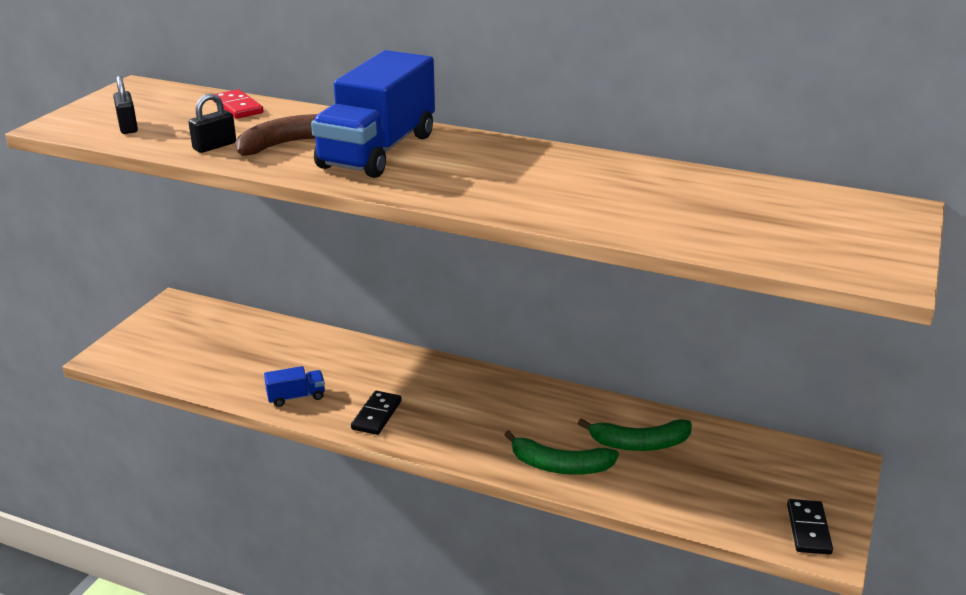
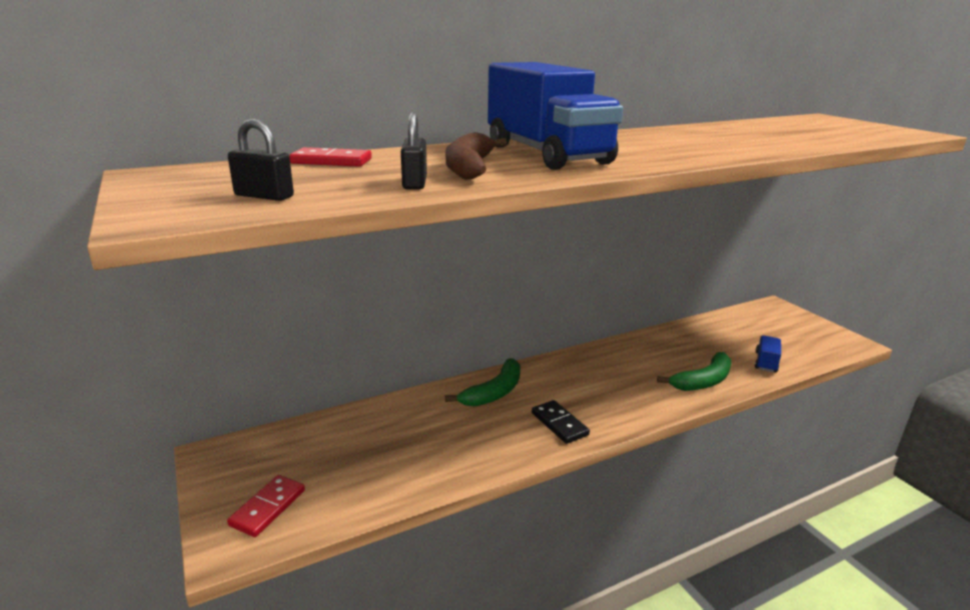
camera: 50 degrees left, 5 degrees down
blue truck [264,366,325,407] -> blue truck moved to [755,335,781,372]
green banana [578,418,692,451] -> green banana moved to [445,358,520,407]
black domino [787,499,833,555] -> none
none -> red domino [227,475,305,537]

